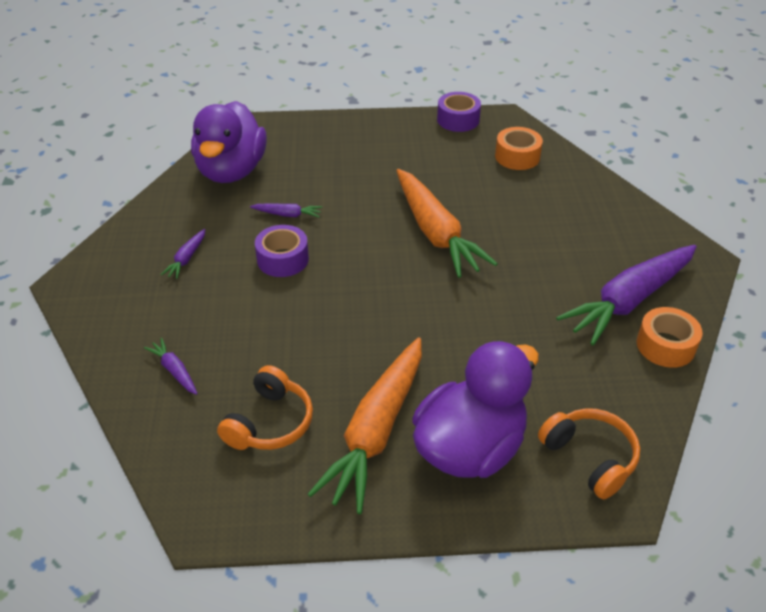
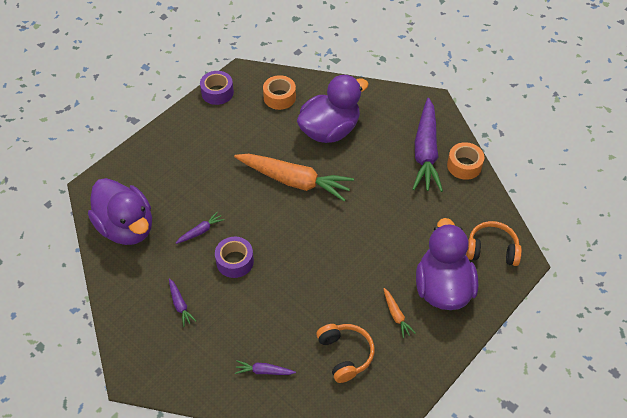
camera: 45 degrees left, 10 degrees up
orange carrot [308,337,422,514] -> orange carrot [383,288,415,338], size x0.42
none -> purple duck [297,75,369,143]

